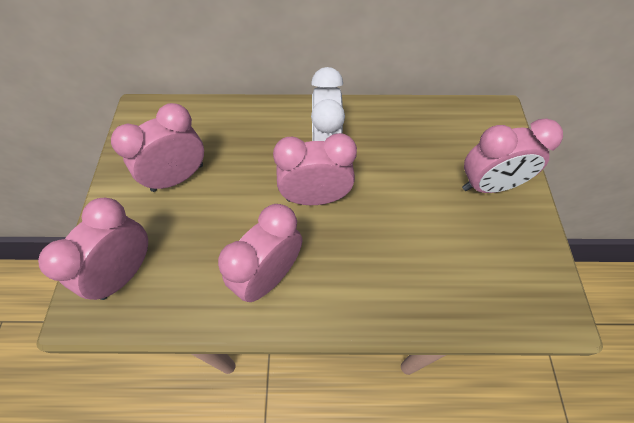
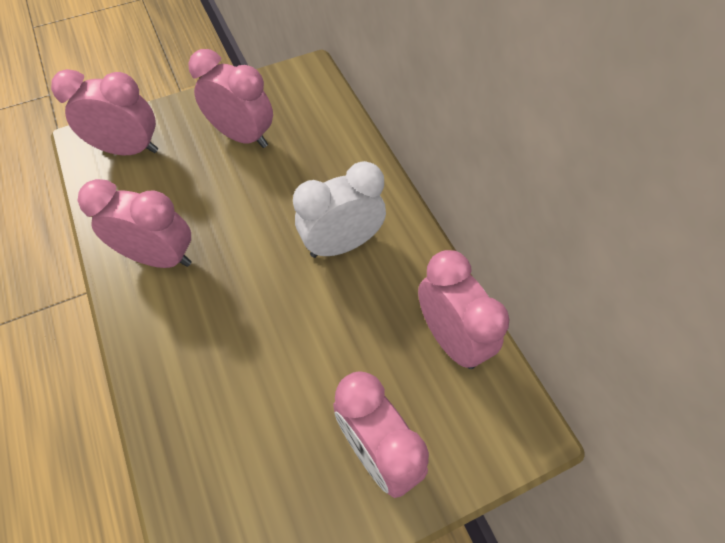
camera: 65 degrees right, 0 degrees up
pink clock [273,133,357,205] -> pink clock moved to [418,250,510,369]

